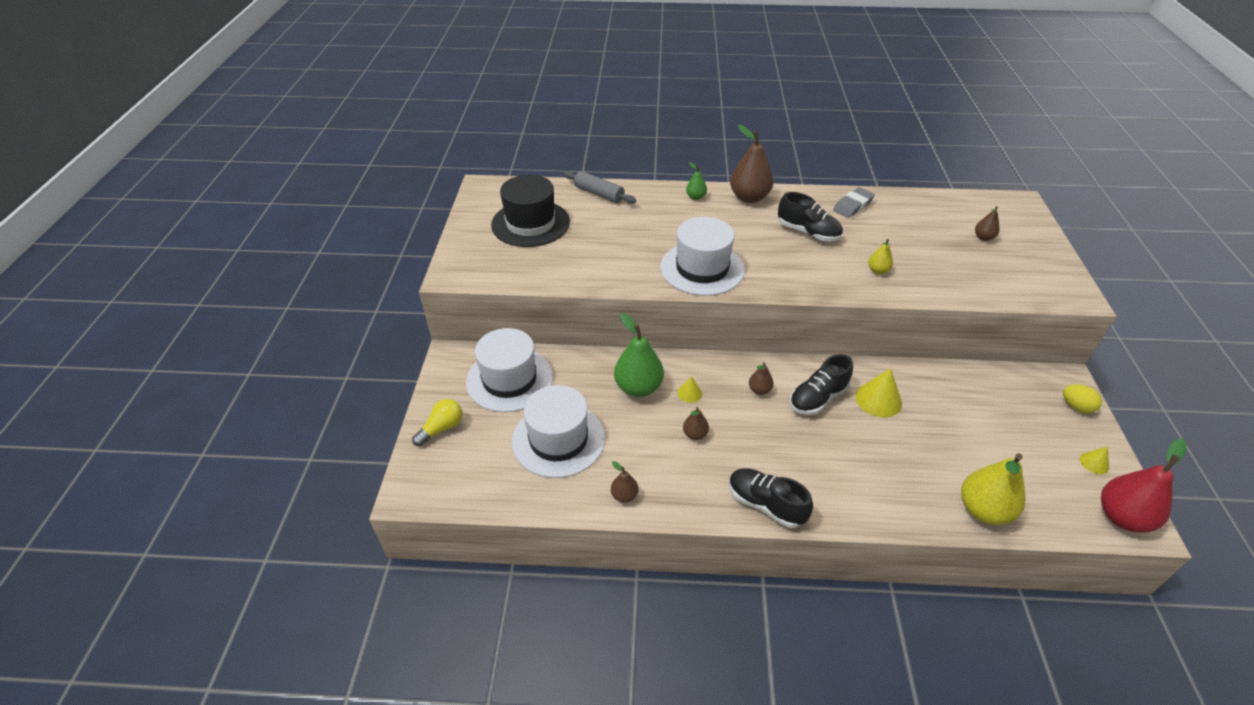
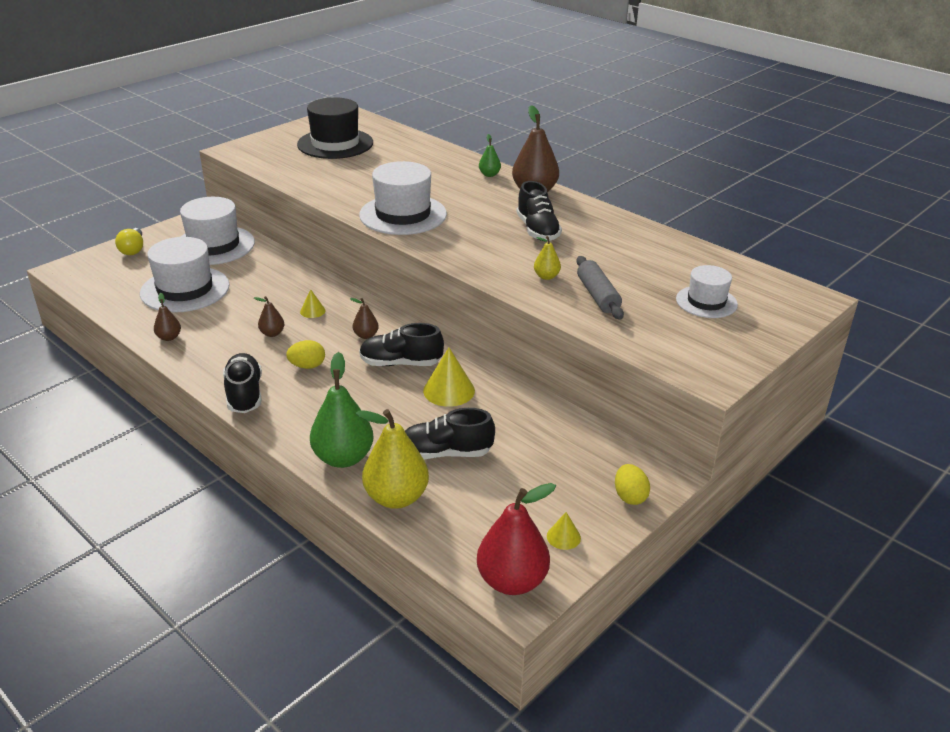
camera: 40 degrees right, 10 degrees down
yellow light bulb [412,399,462,446] -> yellow light bulb turned 90 degrees clockwise [115,228,143,255]
grey rolling pin [564,171,636,204] -> grey rolling pin moved to [576,256,624,320]
green pear [614,313,664,397] -> green pear moved to [310,352,374,468]
grey eraser [833,187,875,218] -> none
brown pear [975,206,1000,241] -> white hat [676,265,738,318]
none -> yellow egg [286,340,325,369]
none -> black shoe [405,408,495,460]

